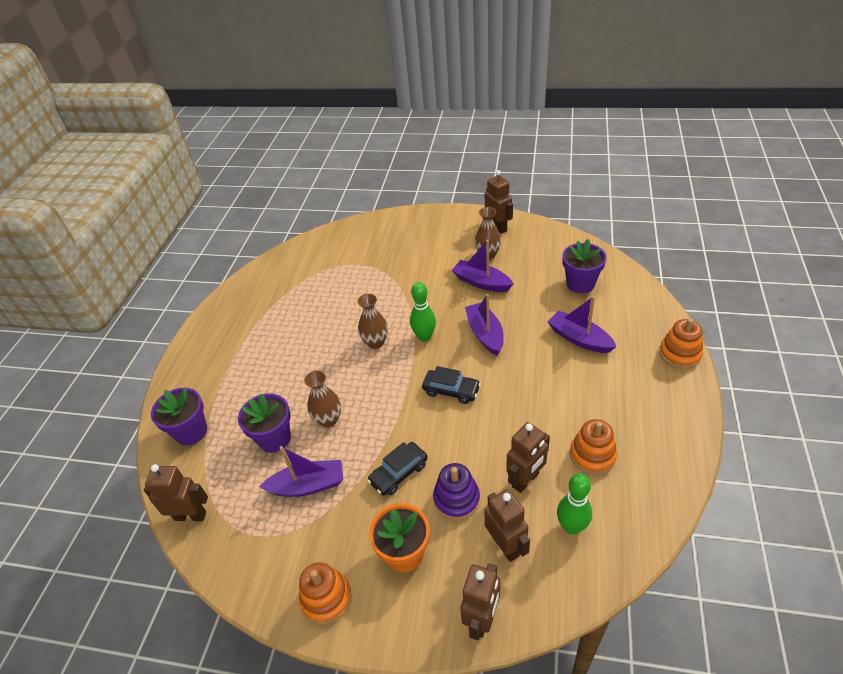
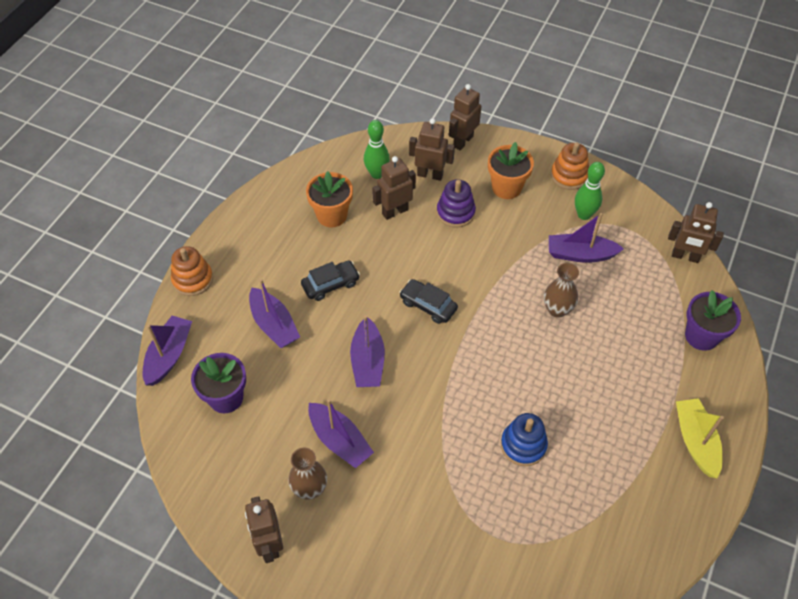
camera: 170 degrees left, 10 degrees up
purple flower pot [238,393,291,453] -> none
brown vase [357,294,388,349] -> none
black car [367,442,428,495] -> black car moved to [301,260,360,301]
green bowling pin [410,282,436,342] -> green bowling pin moved to [575,162,605,220]
brown robot [484,489,530,562] -> brown robot turned 120 degrees clockwise [409,118,455,181]
orange stacking toy [570,419,617,475] -> orange flower pot [306,171,353,227]
none -> purple boat [143,316,192,386]
none -> blue stacking toy [501,413,548,466]
none -> yellow boat [676,398,724,478]

